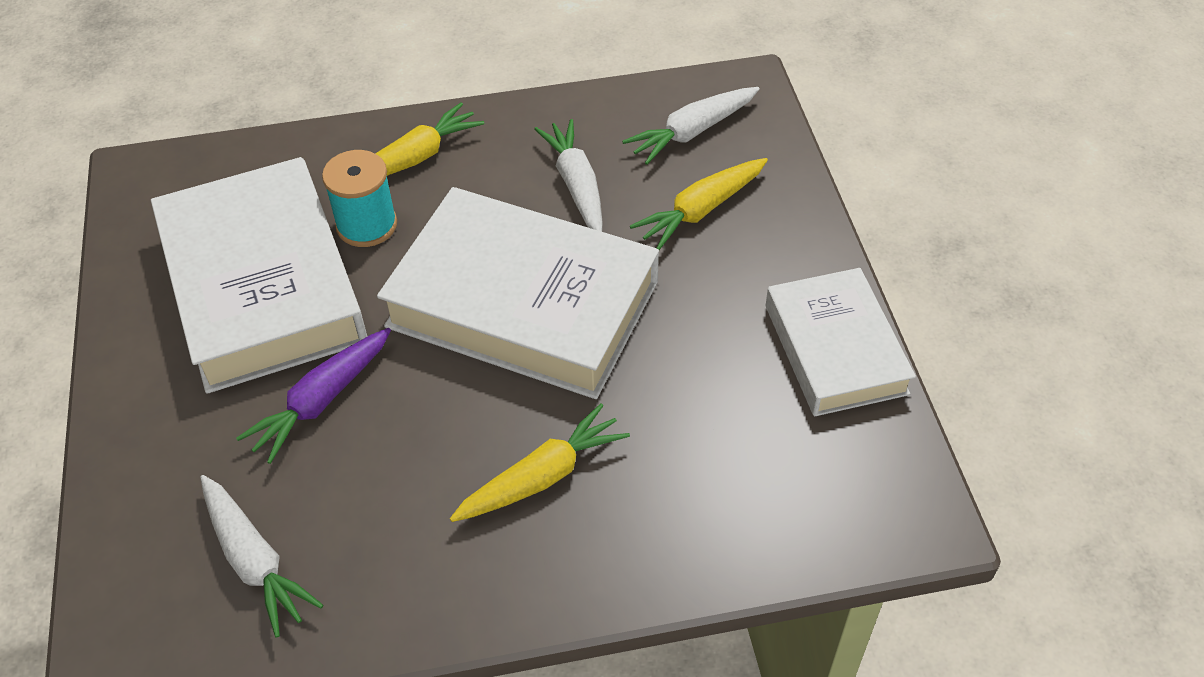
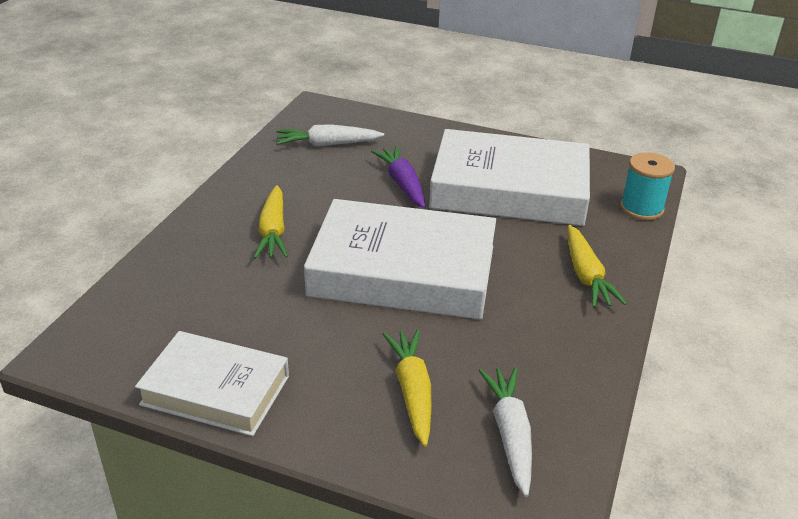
camera: 120 degrees right, 15 degrees down
turquoise spool [322,150,397,247] -> turquoise spool moved to [620,152,675,220]
white book [377,187,659,399] -> white book turned 45 degrees clockwise [304,199,496,319]
white carrot [534,119,602,232] -> none

